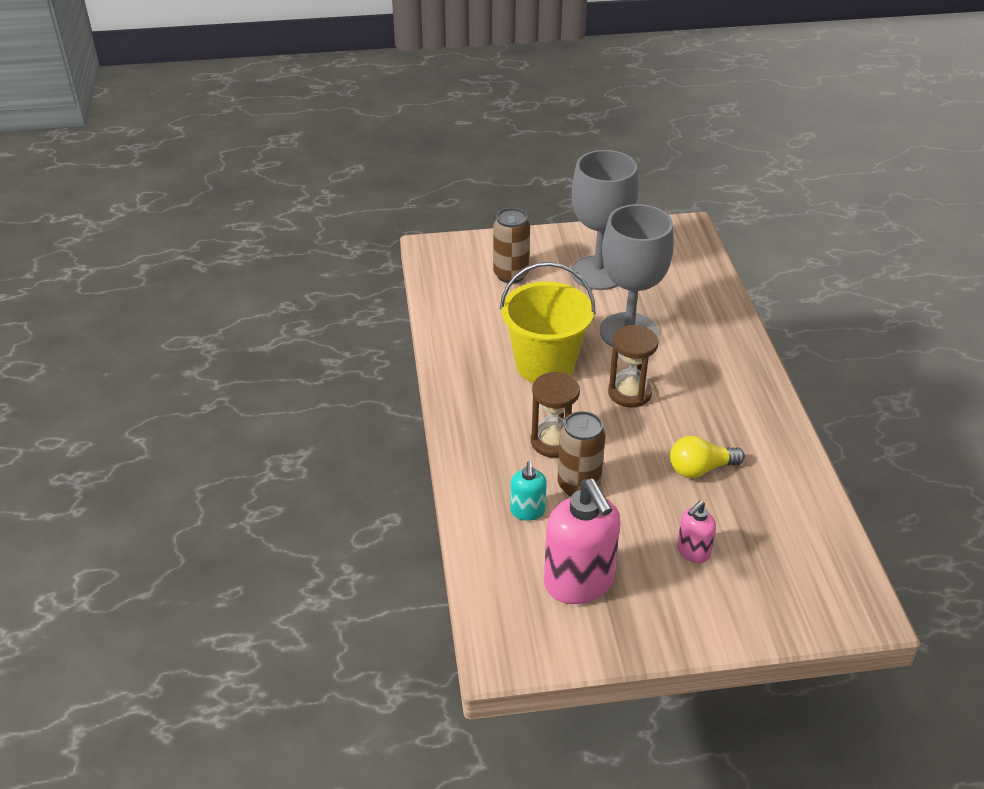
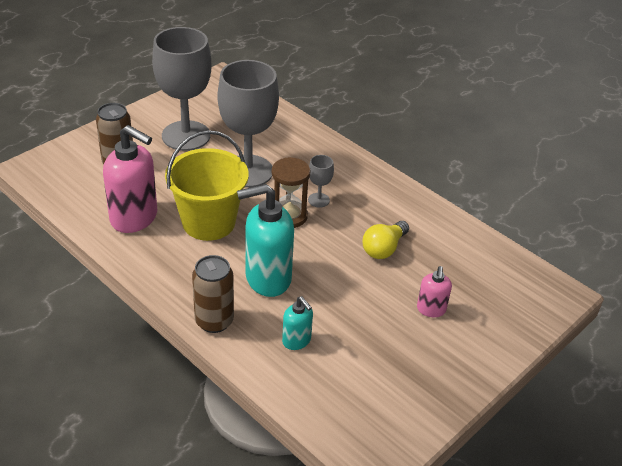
camera: 40 degrees left, 0 degrees up
brown hourglass [531,372,580,458] -> turquoise soap dispenser [237,184,294,297]
pink soap dispenser [544,479,620,604] -> pink soap dispenser moved to [103,125,157,233]
brown can [557,411,606,496] -> brown can moved to [192,255,234,333]
none -> grey goblet [308,155,334,208]

